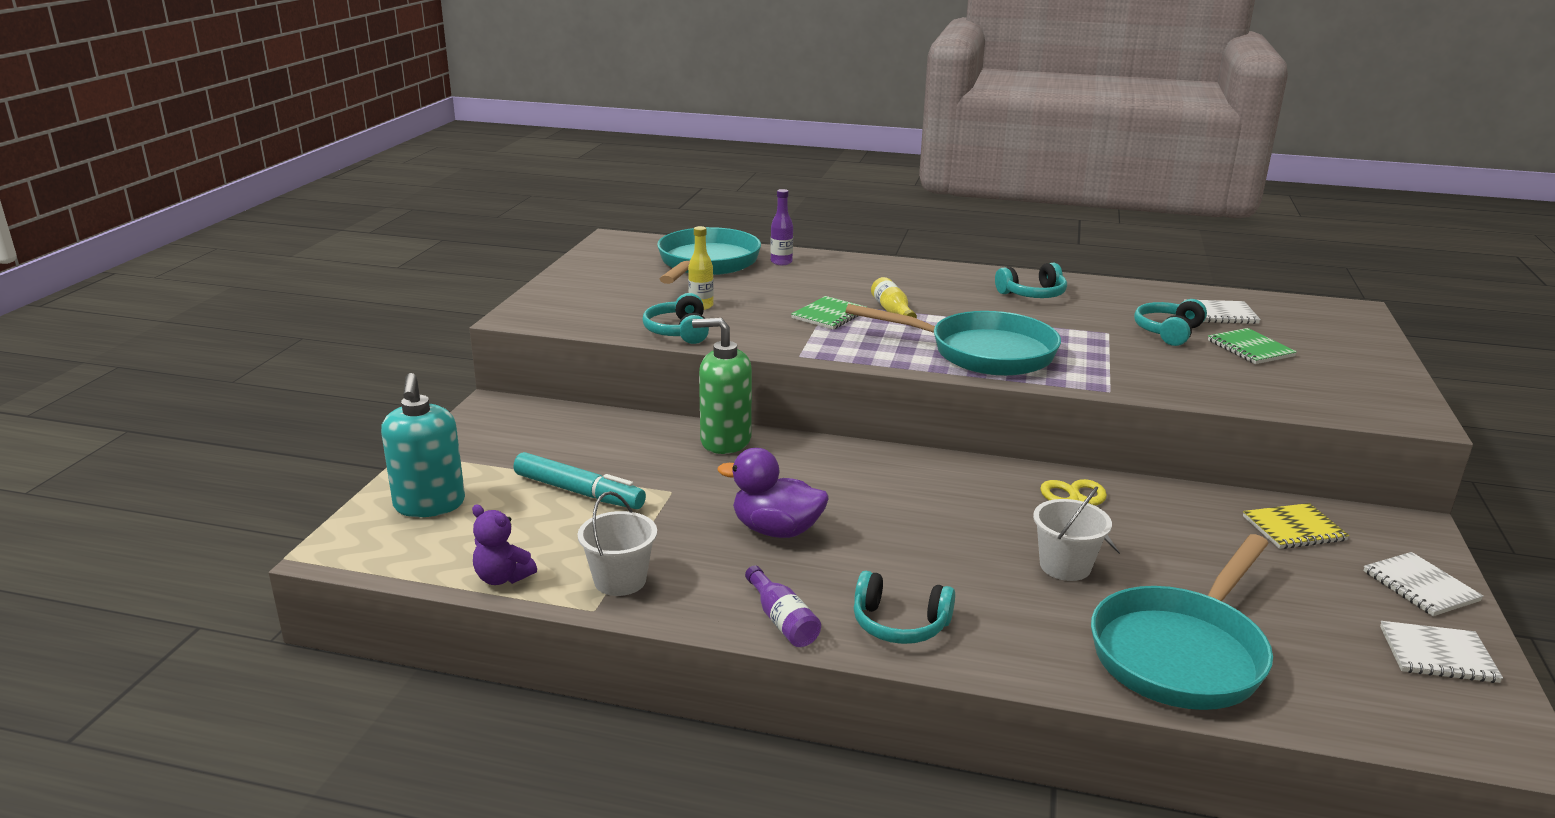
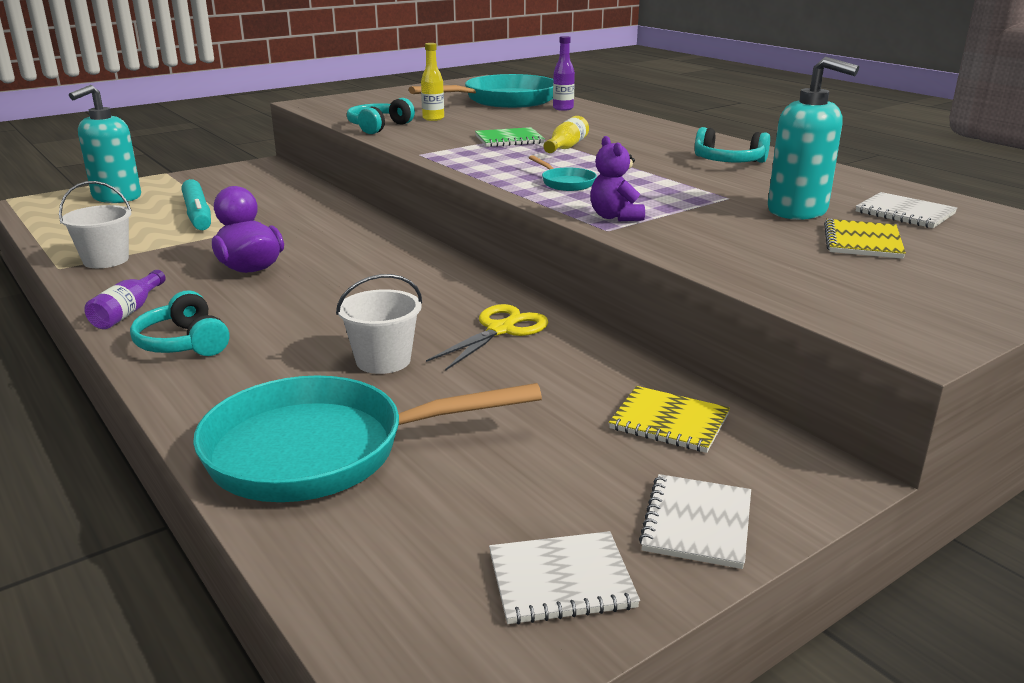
camera: 40 degrees right, 0 degrees up
purple teddy bear [472,505,537,585] -> purple teddy bear moved to [590,136,645,221]
green soap dispenser [692,318,752,454] -> none
turquoise pan [846,304,1061,376] -> turquoise pan [529,155,597,191], size x0.41
turquoise headphones [1134,299,1207,346] -> turquoise soap dispenser [768,57,859,220]
green notebook [1208,328,1297,364] -> yellow notebook [824,219,906,259]
white notebook [1380,621,1503,683] -> white notebook turned 60 degrees counterclockwise [489,531,640,625]

